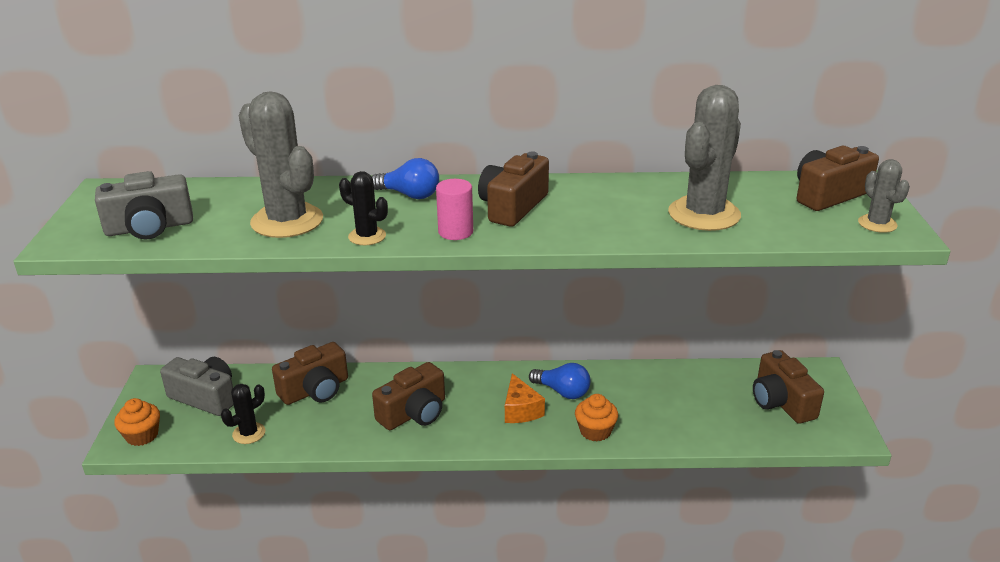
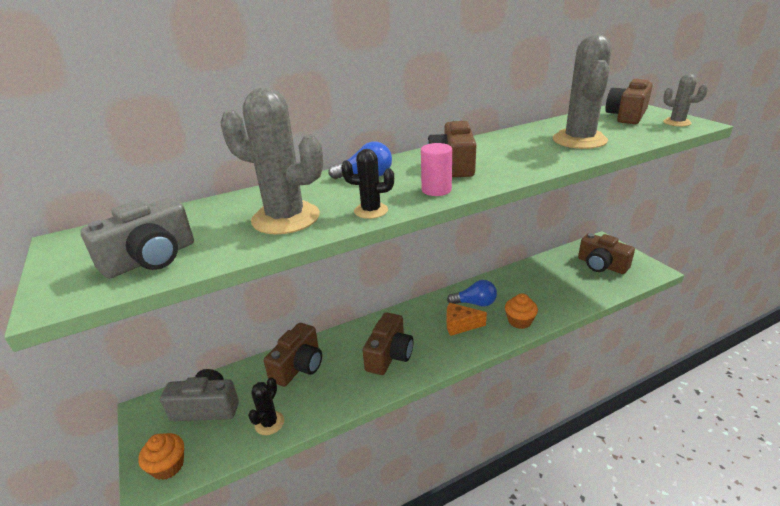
camera: 25 degrees left, 0 degrees up
orange cheese [505,373,545,423] -> orange cheese turned 135 degrees clockwise [447,303,487,336]

